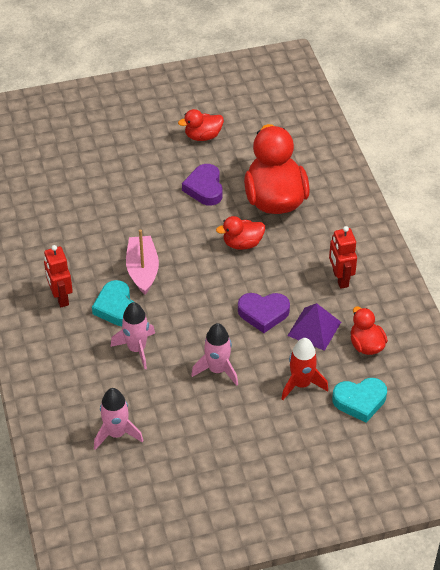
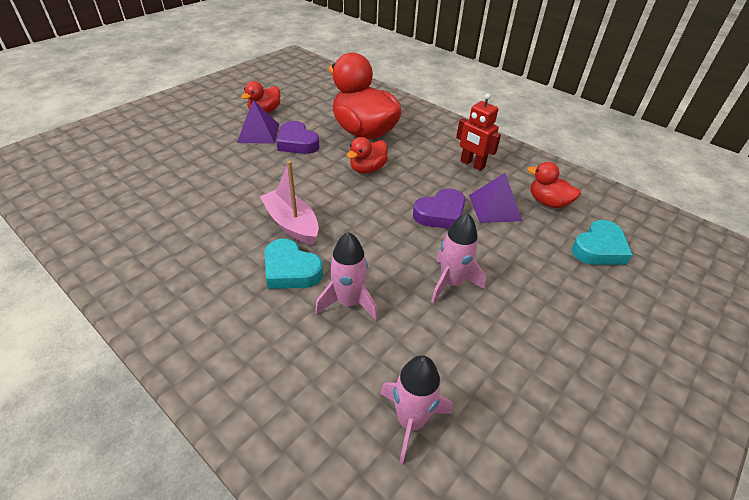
camera: 35 degrees left, 5 degrees down
red robot [44,245,73,307] -> none
red rocket [281,338,328,400] -> none
none -> purple pyramid [237,100,279,144]

